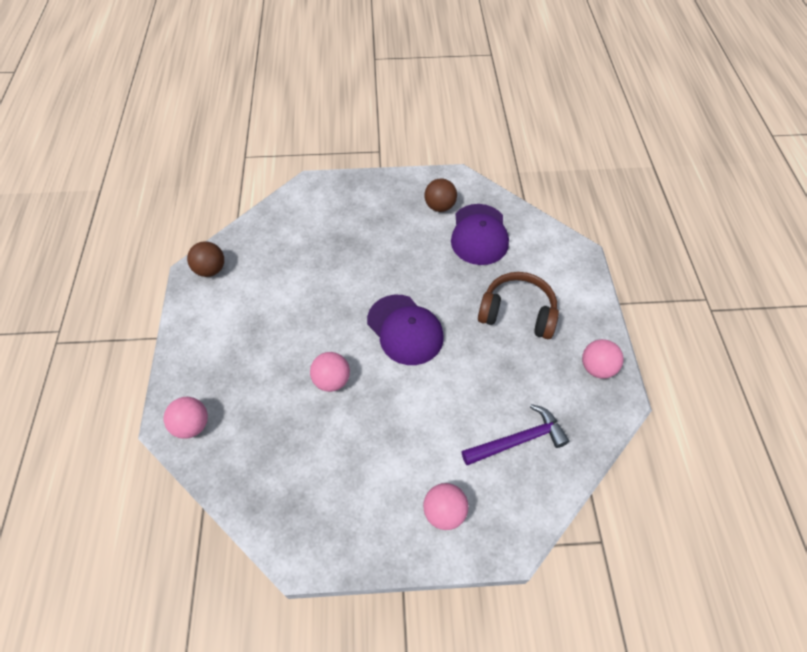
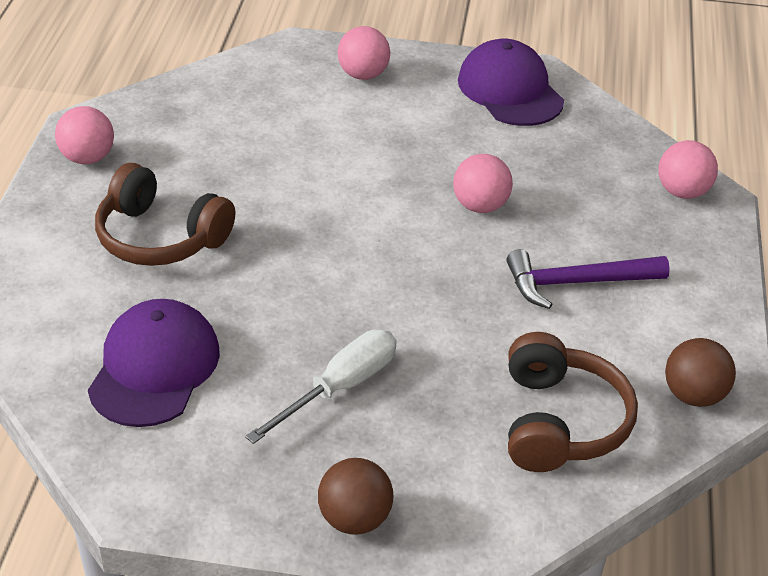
camera: 170 degrees left, 15 degrees down
purple cap [367,295,444,365] -> purple cap moved to [458,39,564,126]
brown ball [424,178,457,212] -> brown ball moved to [318,458,393,535]
purple hammer [462,404,569,465] -> purple hammer moved to [507,249,670,309]
none -> white screwdriver [245,329,397,444]
none -> brown headphones [508,332,638,472]

